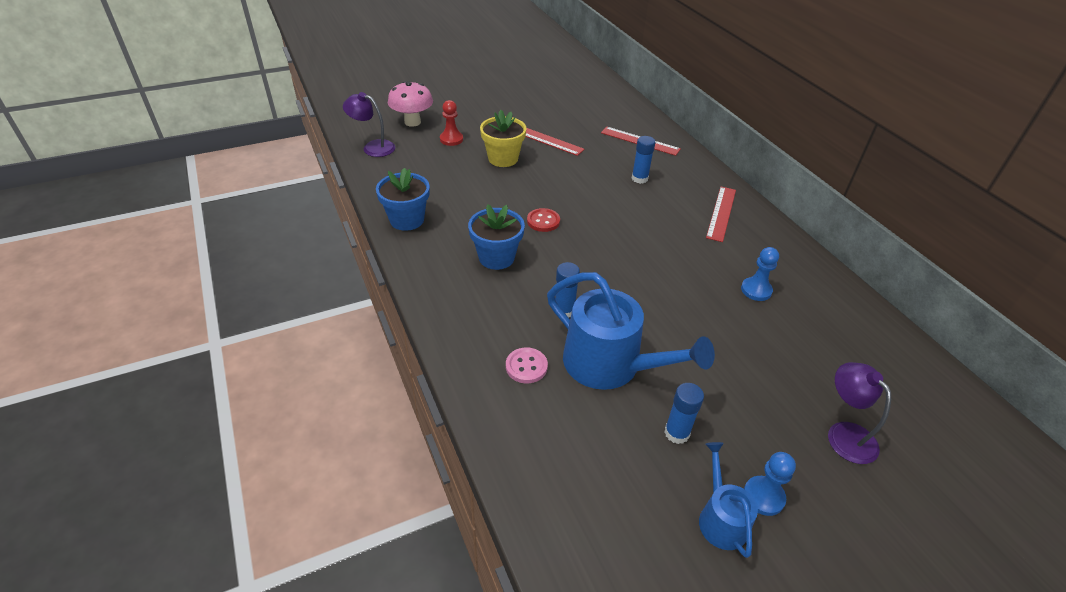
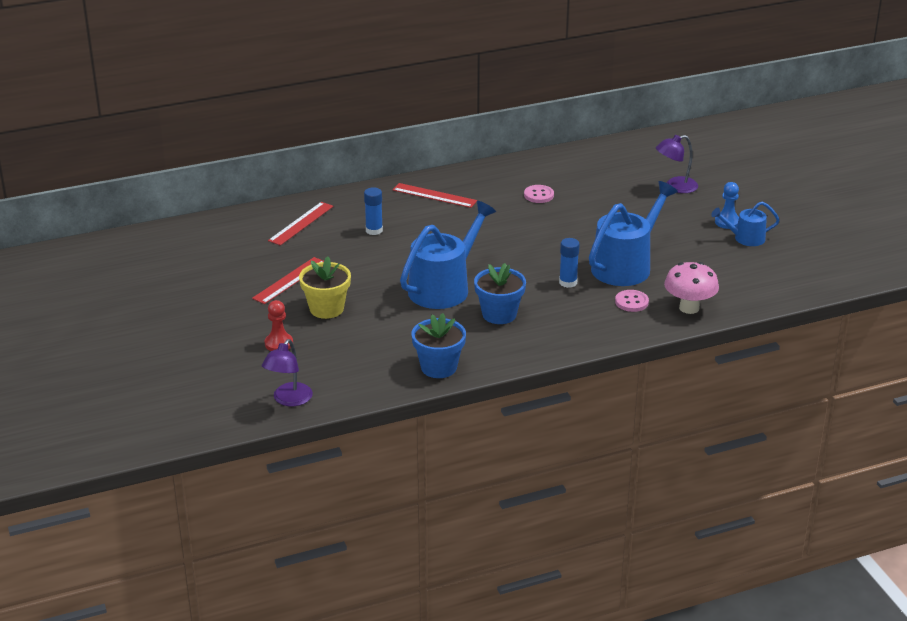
camera: 85 degrees left, 10 degrees down
pink mushroom [388,81,433,127] -> pink mushroom moved to [664,262,719,314]
red button [527,208,560,232] -> blue watering can [400,201,496,309]
blue glue stick [664,383,704,444] -> none
blue pawn [741,247,779,301] -> pink button [524,185,554,203]

